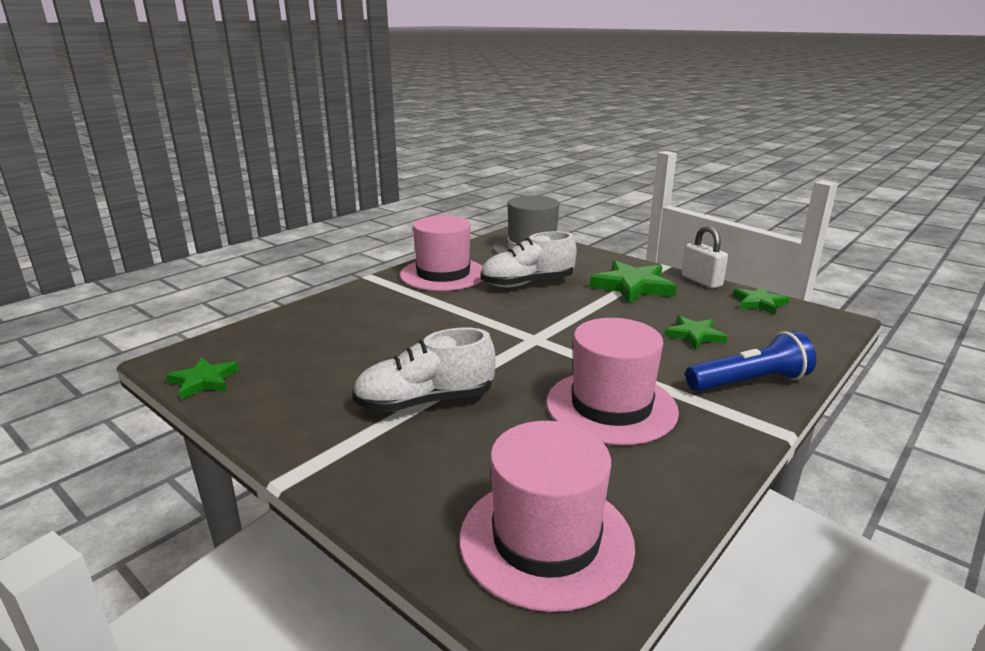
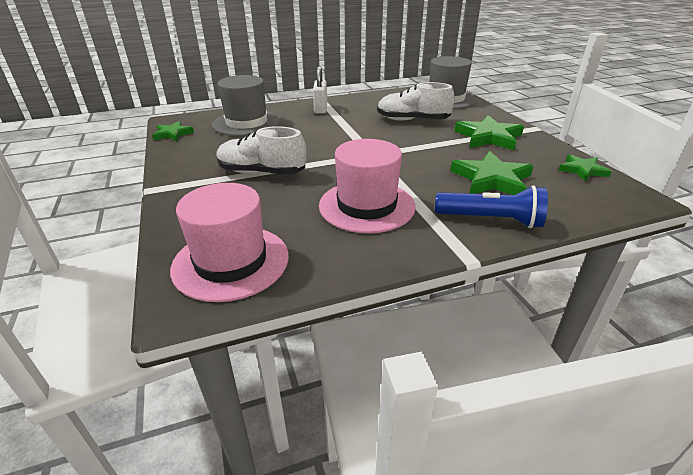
camera: 30 degrees right, 10 degrees up
pink hat [400,216,483,291] -> none
green star [665,316,728,350] -> green star [450,151,533,195], size x1.67
white padlock [682,225,728,289] -> white padlock moved to [313,67,327,114]
none -> grey hat [212,75,281,136]

